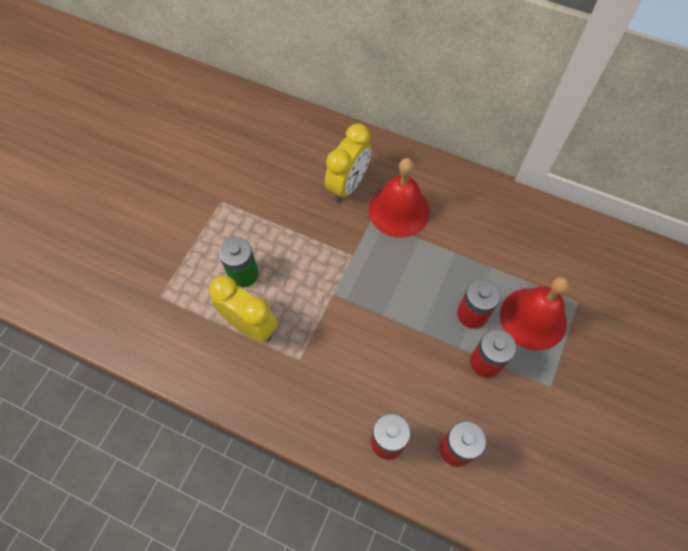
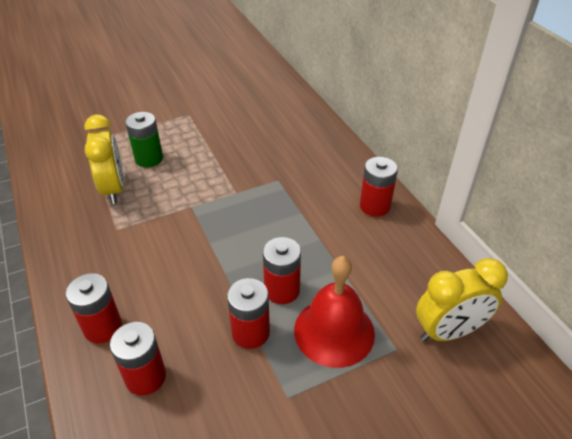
camera: 40 degrees right, 20 degrees down
yellow clock [325,123,371,202] -> yellow clock moved to [416,258,508,341]
red bell [369,158,430,238] -> none
none -> red battery [360,157,398,217]

